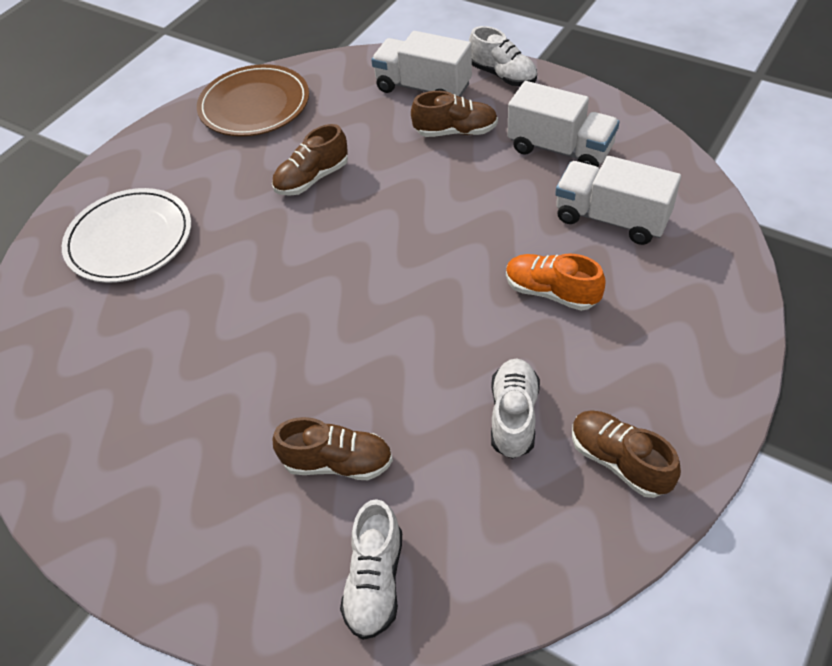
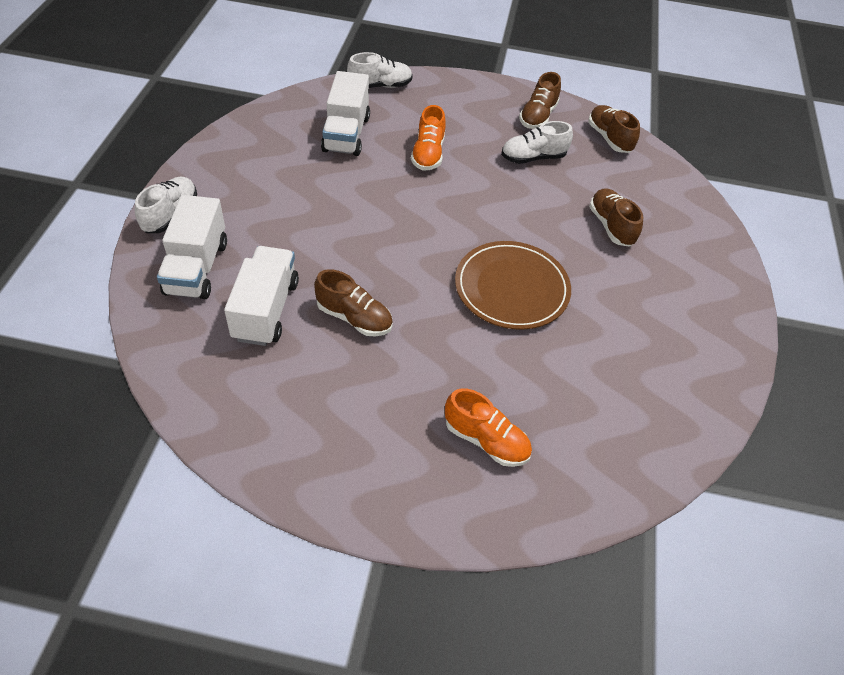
camera: 120 degrees left, 0 degrees up
white plate [62,188,191,283] -> orange shoe [445,388,532,467]
brown plate [197,64,309,136] -> brown plate moved to [455,241,571,330]
white shoe [340,499,402,640] -> white shoe moved to [347,52,413,88]
brown shoe [411,91,498,137] -> brown shoe moved to [588,105,640,153]
white truck [507,81,619,167] -> white truck moved to [224,246,299,346]

